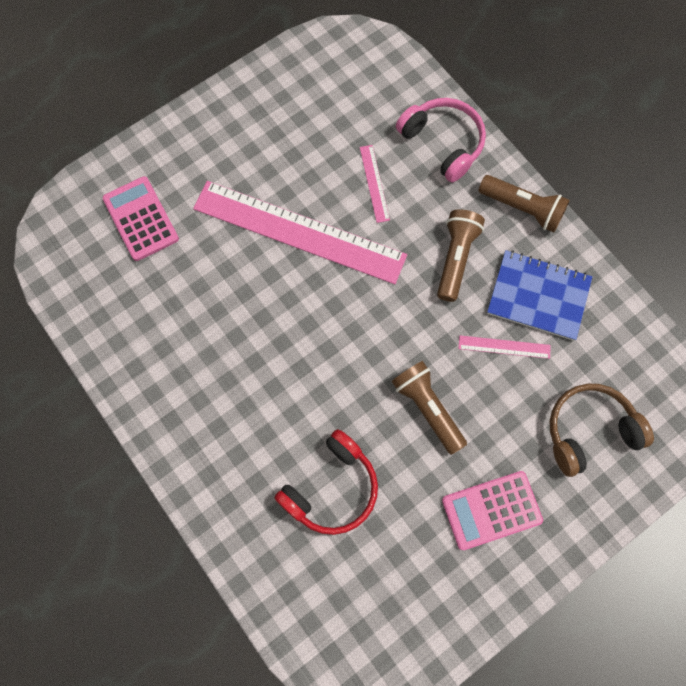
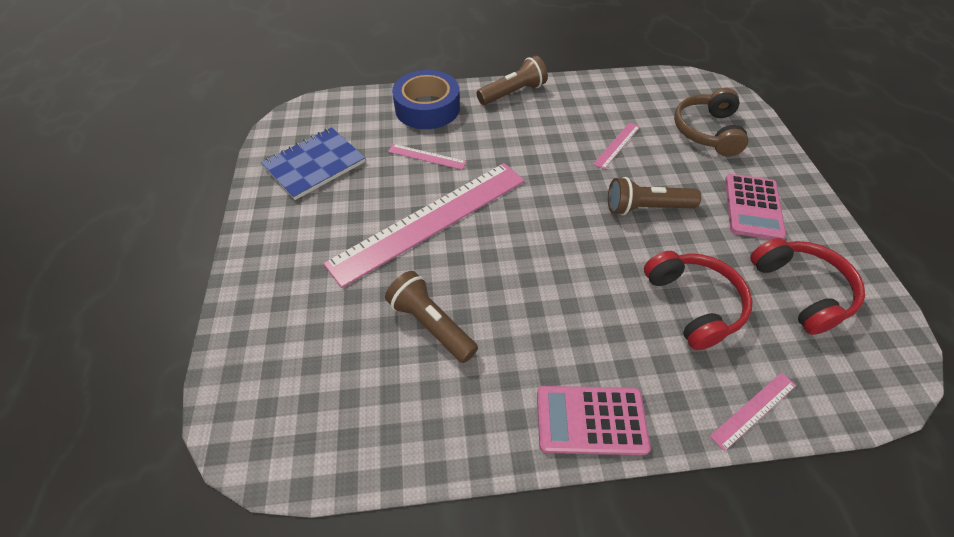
camera: 60 degrees left, 20 degrees down
pink calculator [103,176,179,261] -> pink calculator moved to [537,386,651,455]
pink headphones [396,98,486,182] -> blue tape [392,70,460,129]
brown flashlight [437,209,485,302] -> brown flashlight moved to [385,271,478,363]
blue notebook [487,250,592,341] -> blue notebook moved to [261,127,366,200]
none -> pink ruler [710,372,796,451]
none -> red headphones [750,238,865,335]

